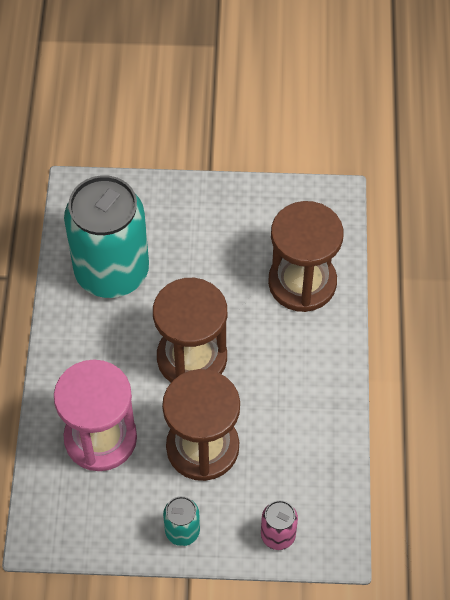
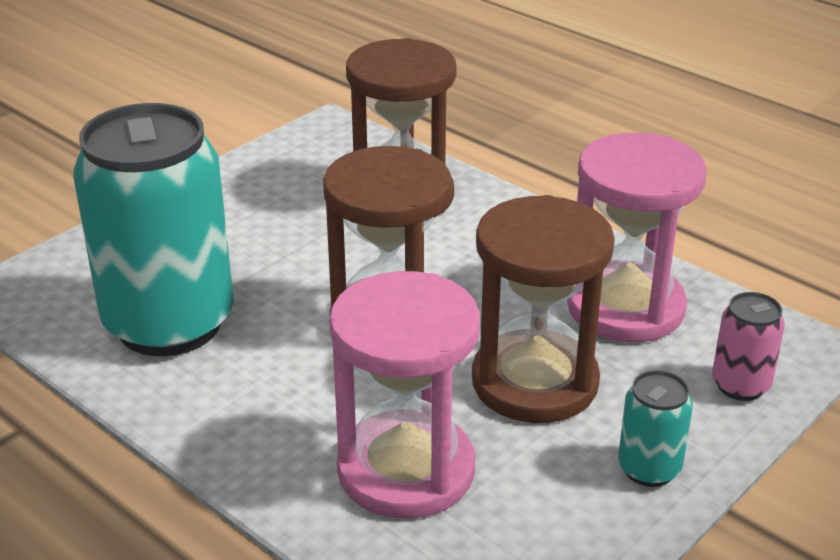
camera: 50 degrees left, 25 degrees down
none -> pink hourglass [567,132,707,342]

